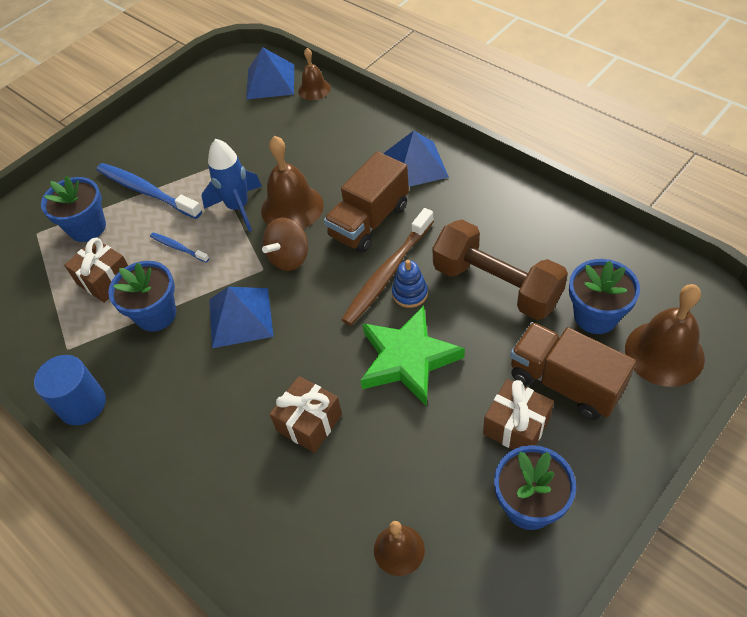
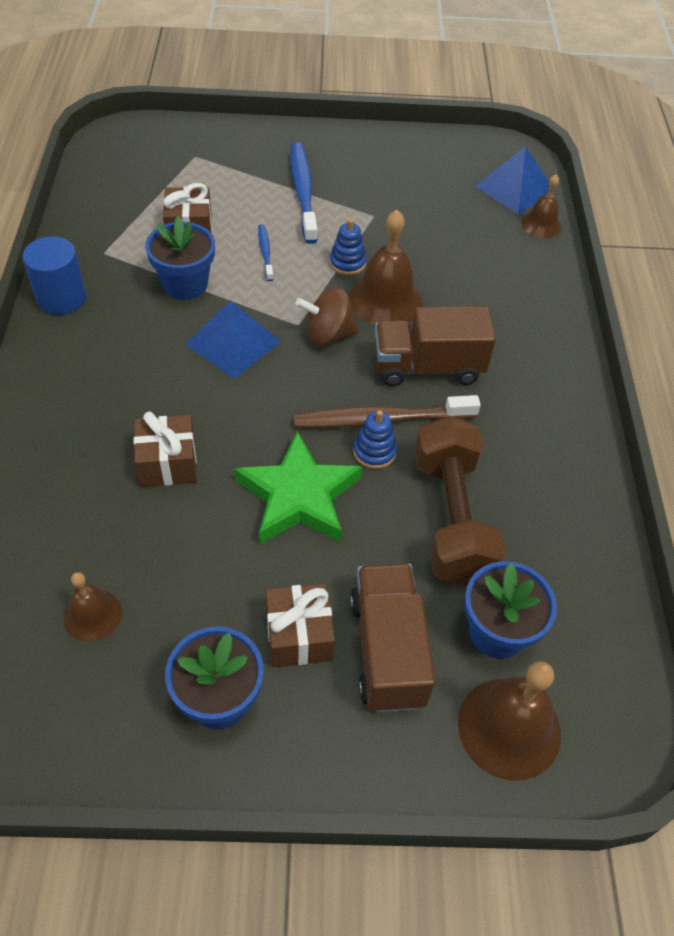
camera: 40 degrees right, 0 degrees up
blue flower pot [41,176,106,242] -> none
blue rocket [202,139,262,232] -> blue stacking toy [330,219,367,275]
blue pyramid [383,131,449,187] -> none

